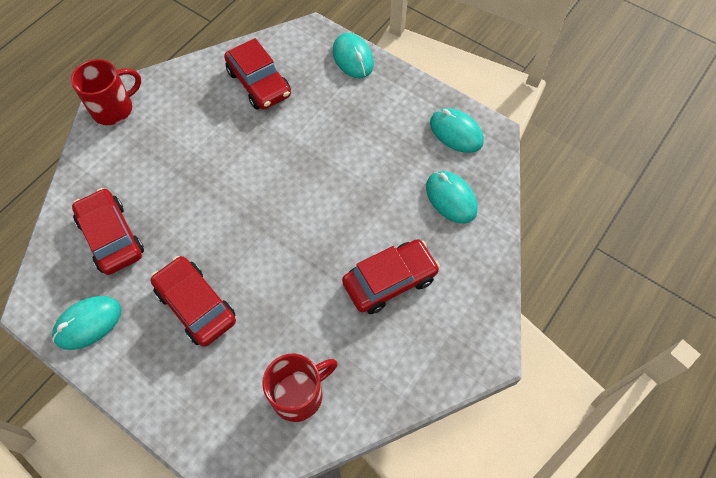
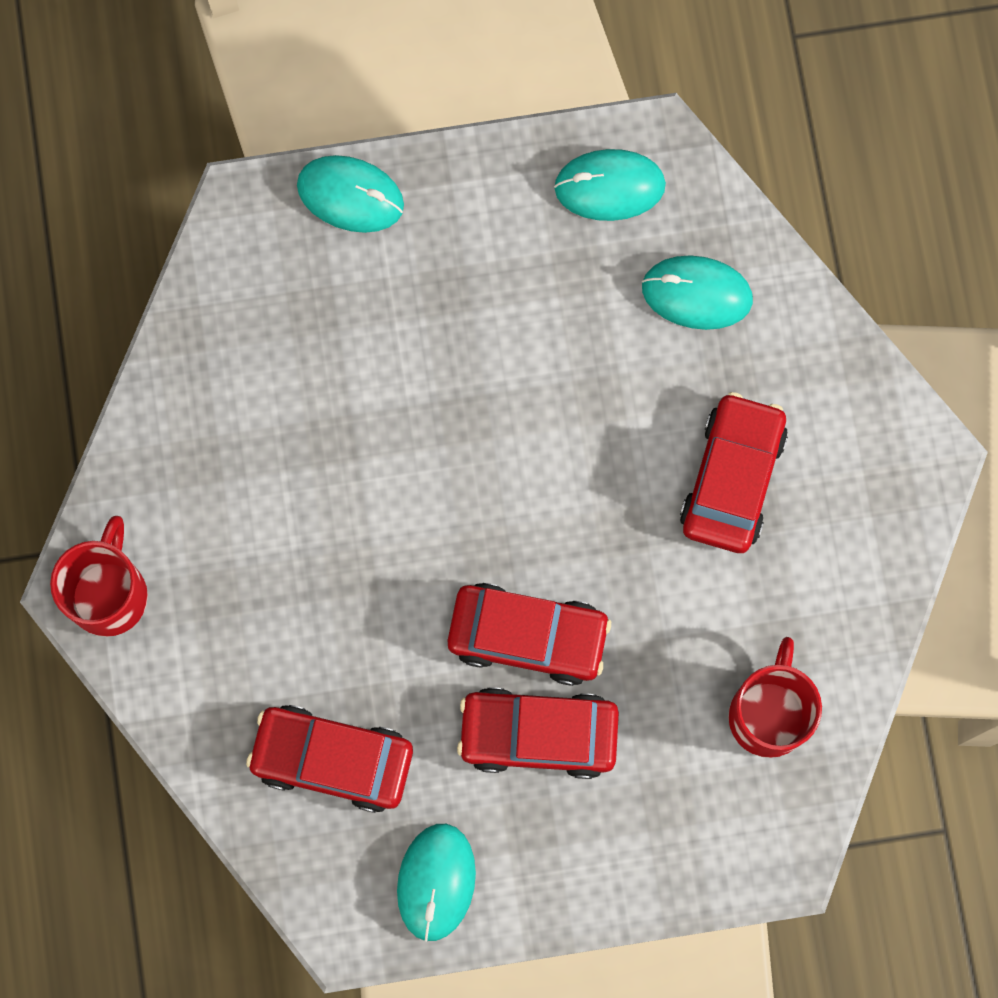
camera: 45 degrees left, 15 degrees up
red car [224,38,291,110] -> red car moved to [447,583,611,686]

